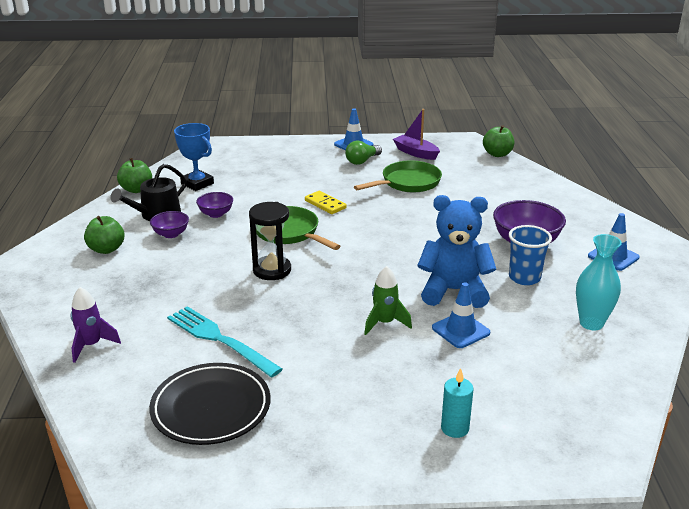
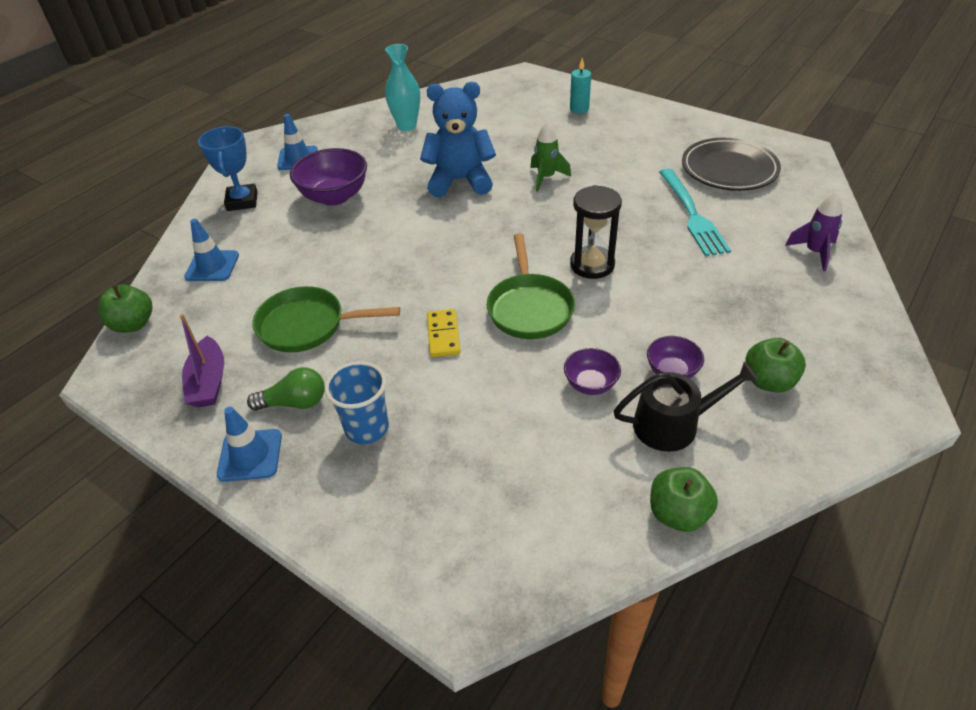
camera: 140 degrees left, 15 degrees up
blue trophy [174,123,214,191] -> blue trophy moved to [198,126,258,211]
blue teddy bear [417,195,496,308] -> blue teddy bear turned 135 degrees clockwise [420,82,496,197]
blue traffic cone [432,282,490,348] -> blue traffic cone moved to [184,219,239,281]
blue cup [509,225,552,285] -> blue cup moved to [324,361,389,444]

